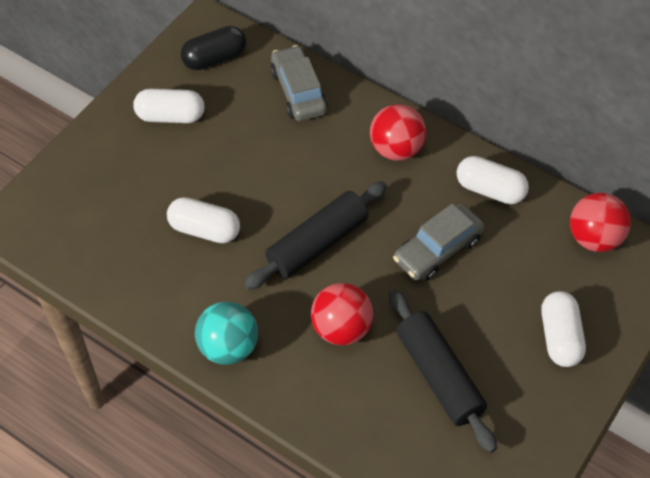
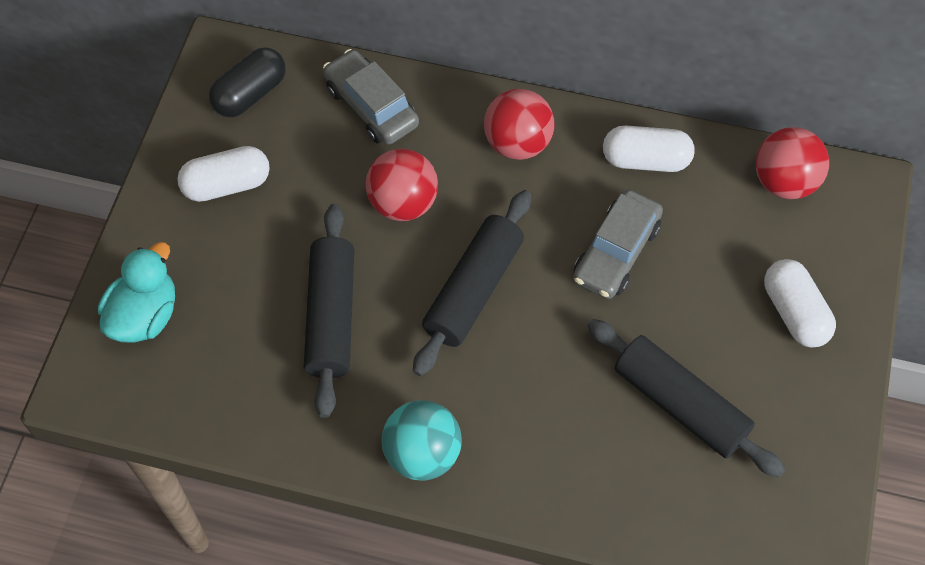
camera: 20 degrees left, 5 degrees up
white capsule [167,197,240,243] -> black rolling pin [304,204,355,418]
red ball [311,283,373,345] -> red ball moved to [366,149,438,221]
none -> turquoise duck [98,242,175,343]

